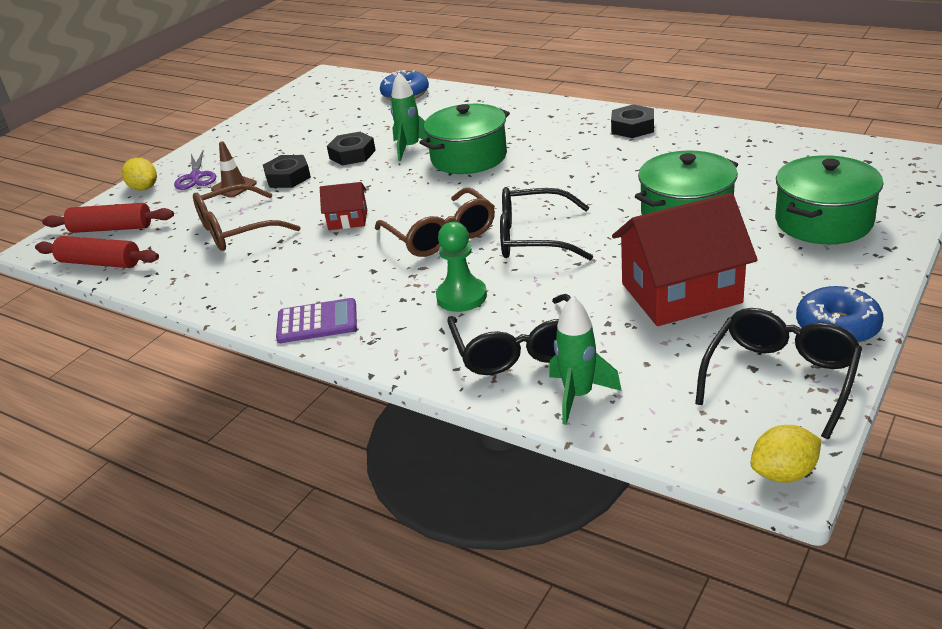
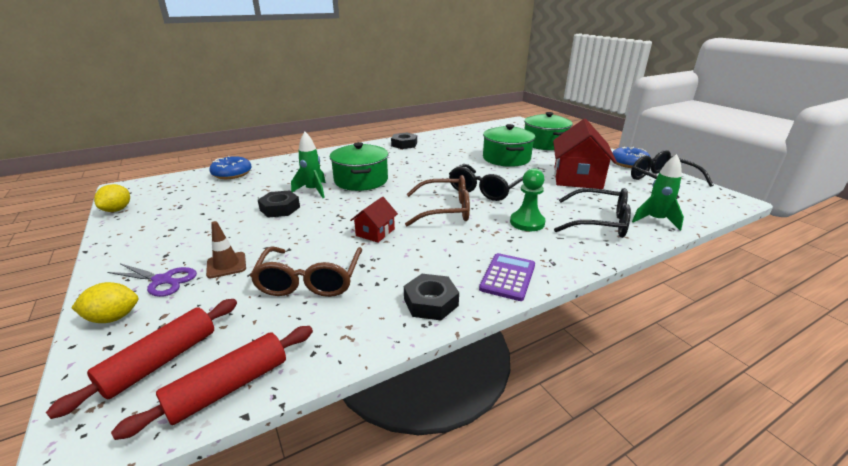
camera: 65 degrees left, 5 degrees down
black nut [263,155,311,188] -> black nut moved to [404,274,459,320]
yellow lemon [751,425,822,482] -> yellow lemon moved to [94,184,130,212]

